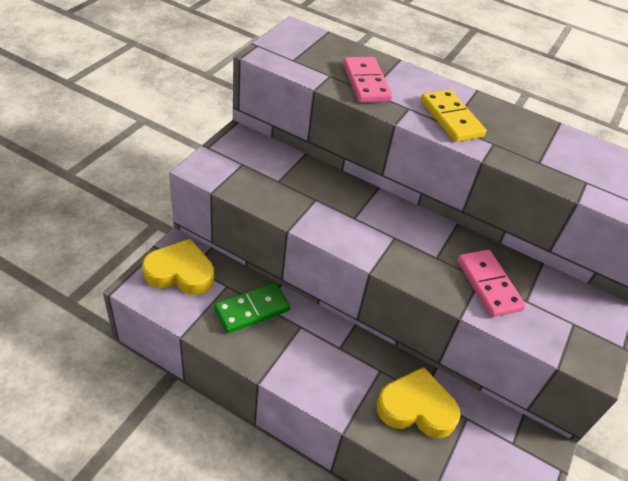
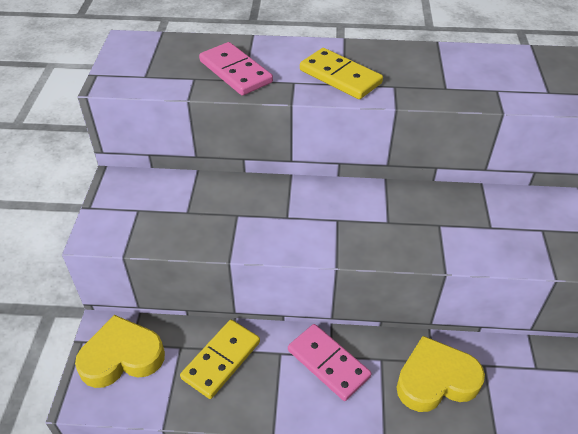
camera: 20 degrees left, 0 degrees up
green domino [214,283,290,333] -> yellow domino [180,320,260,399]
pink domino [457,250,526,317] -> pink domino moved to [288,324,371,401]

